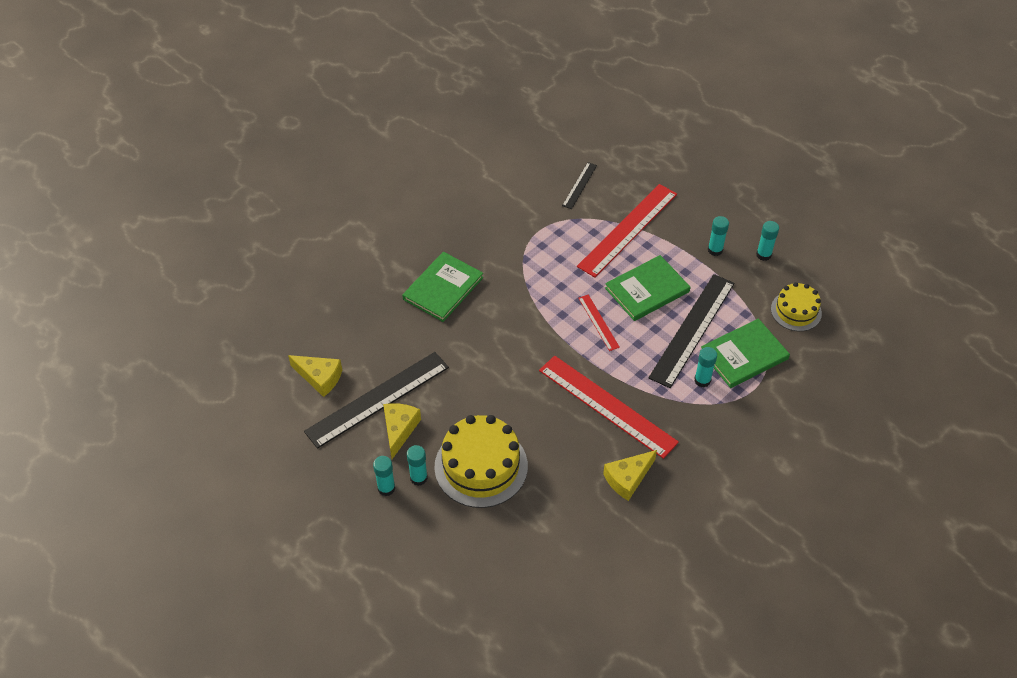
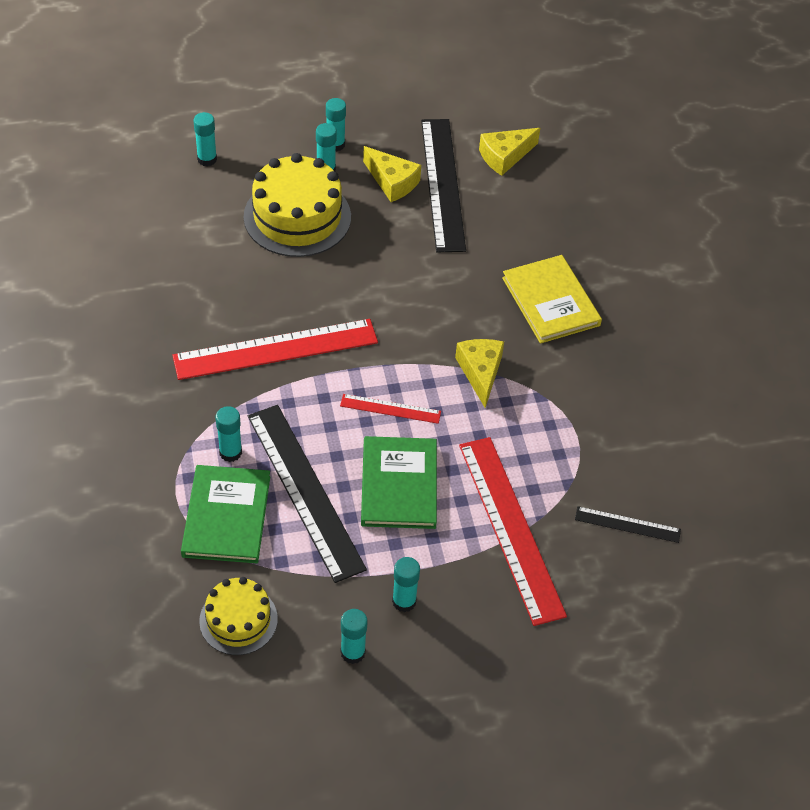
camera: 120 degrees right, 0 degrees up
green book [402,252,483,322] -> yellow book [502,255,602,344]
black ruler [562,162,597,209] -> black ruler turned 45 degrees counterclockwise [575,506,681,543]
yellow cheese [603,450,657,501] -> yellow cheese moved to [455,339,504,408]
none -> turquoise glue stick [194,112,217,166]

